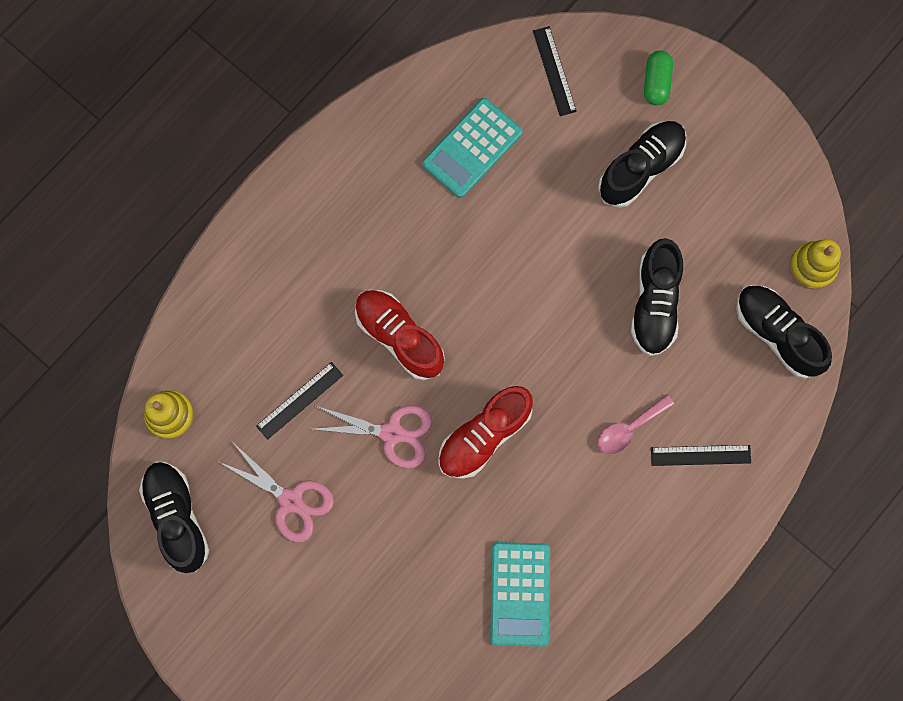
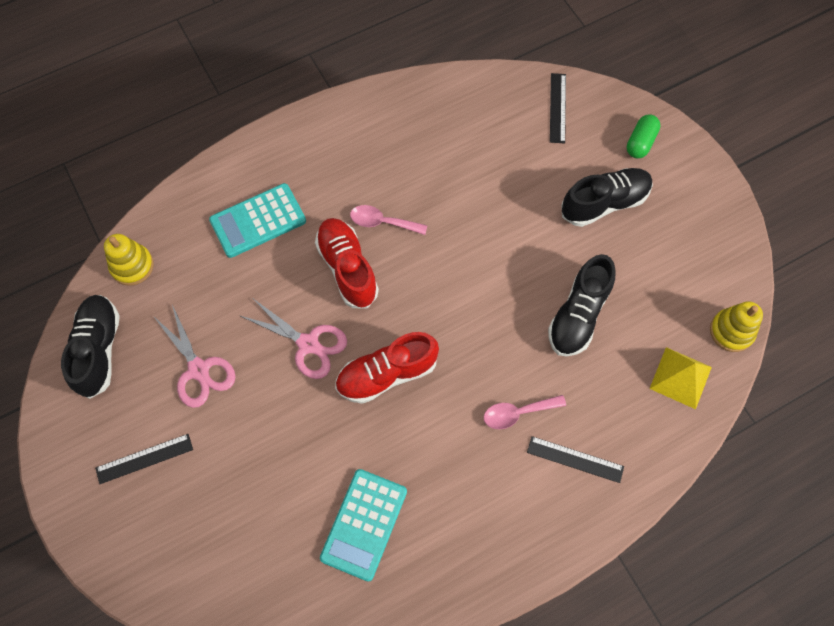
camera: 20 degrees right, 10 degrees down
black ruler [256,362,343,440] -> black ruler moved to [95,434,193,484]
turquoise calculator [422,98,523,198] -> turquoise calculator moved to [209,183,306,258]
black shoe [736,285,832,379] -> yellow pyramid [649,347,712,409]
none -> pink spoon [350,205,428,235]

